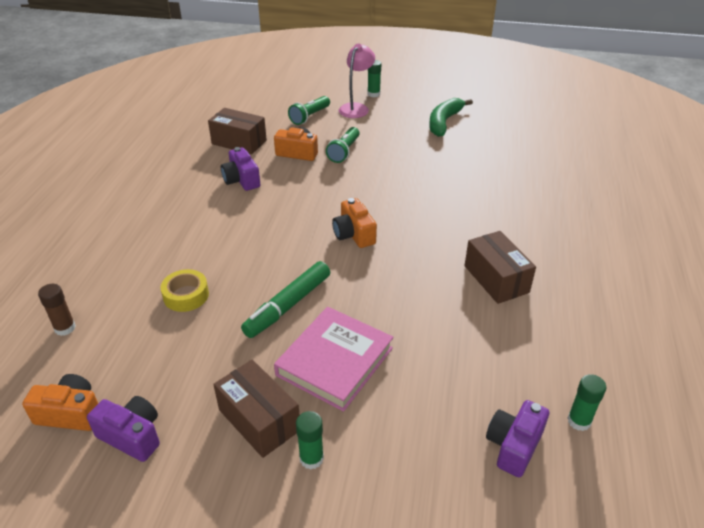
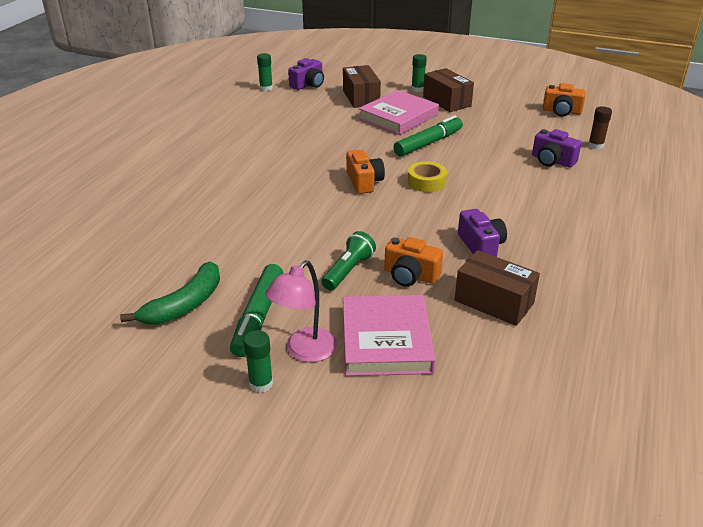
camera: 170 degrees left, 5 degrees down
purple camera [87,396,160,462] -> purple camera moved to [532,129,582,168]
yellow tape [160,269,209,312] -> yellow tape moved to [408,161,447,192]
green flashlight [288,96,330,125] -> pink book [343,295,436,376]
brown box [465,231,536,304] -> brown box moved to [343,65,381,108]
none -> green marker [230,264,283,357]

